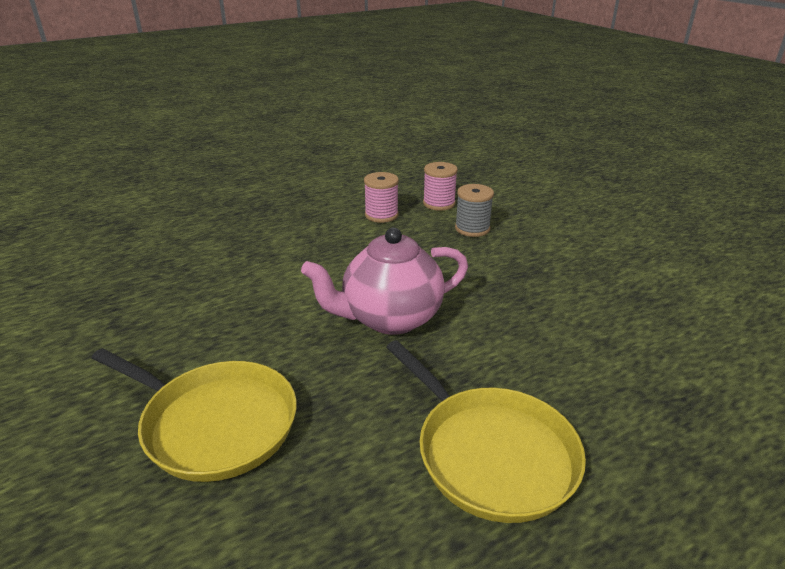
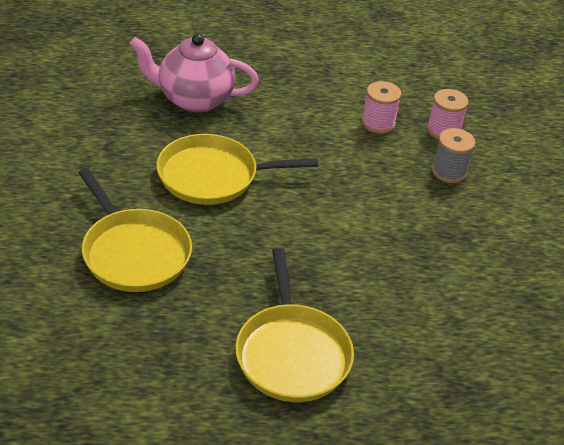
camera: 25 degrees right, 10 degrees up
pink teapot [301,227,468,335] -> pink teapot moved to [130,34,259,112]
none -> yellow pan [156,134,318,205]

